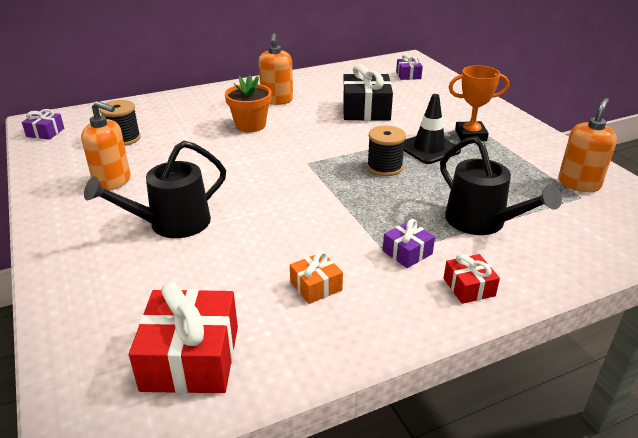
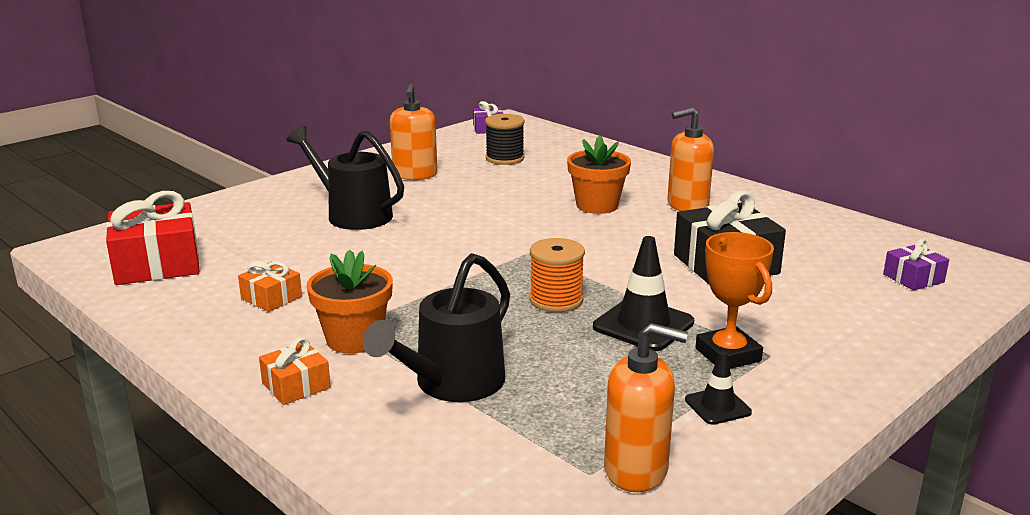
camera: 70 degrees right, 10 degrees down
black spool [367,126,406,176] -> orange spool [529,238,585,312]
purple gift [383,219,435,268] -> orange flower pot [306,249,393,354]
red gift [444,254,500,304] -> orange gift [259,337,331,405]
none -> black traffic cone [685,351,752,425]

